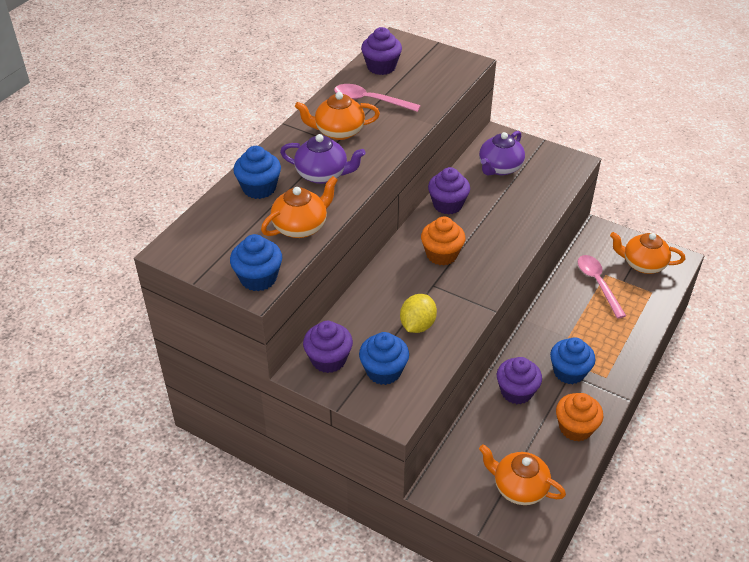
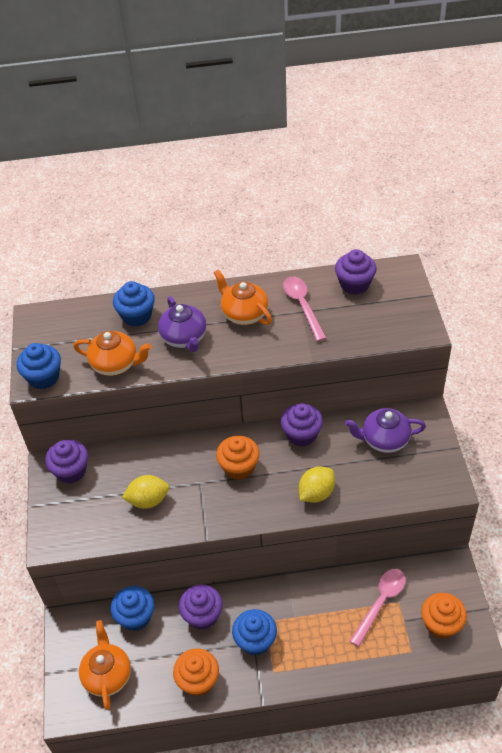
camera: 55 degrees right, 5 degrees up
blue cupcake [359,332,409,385] -> blue cupcake moved to [111,586,154,631]
orange teapot [610,232,685,274] -> orange cupcake [421,593,467,639]
none -> yellow lemon [299,467,335,503]

